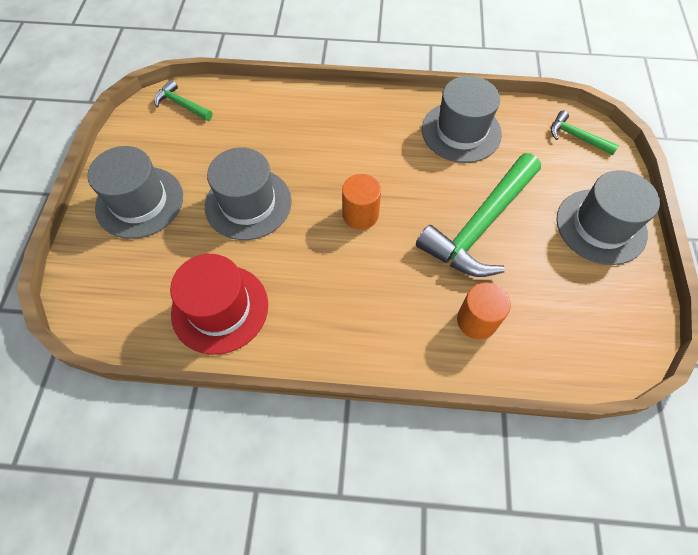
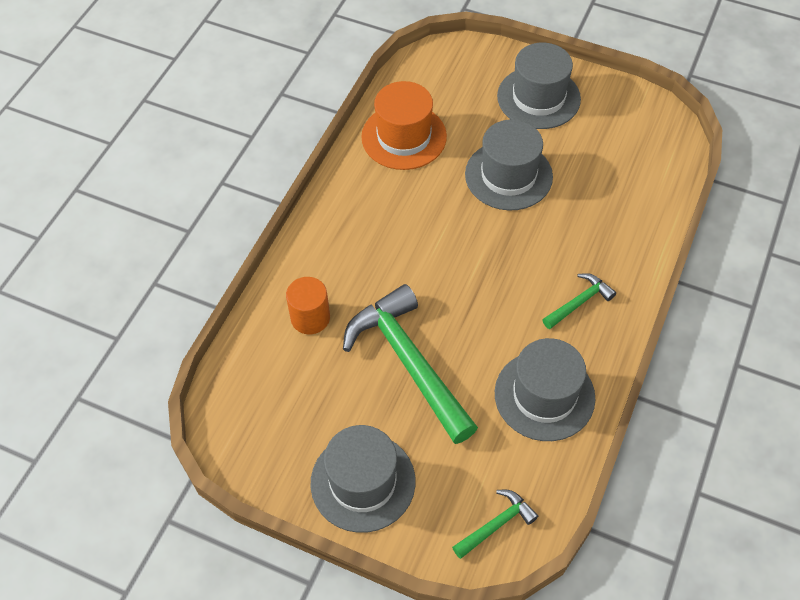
camera: 110 degrees right, 5 degrees down
green hammer [154,80,213,121] -> green hammer moved to [542,273,616,329]
red hat [170,254,268,355] -> orange hat [361,81,447,170]
orange cylinder [342,174,381,229] -> none

